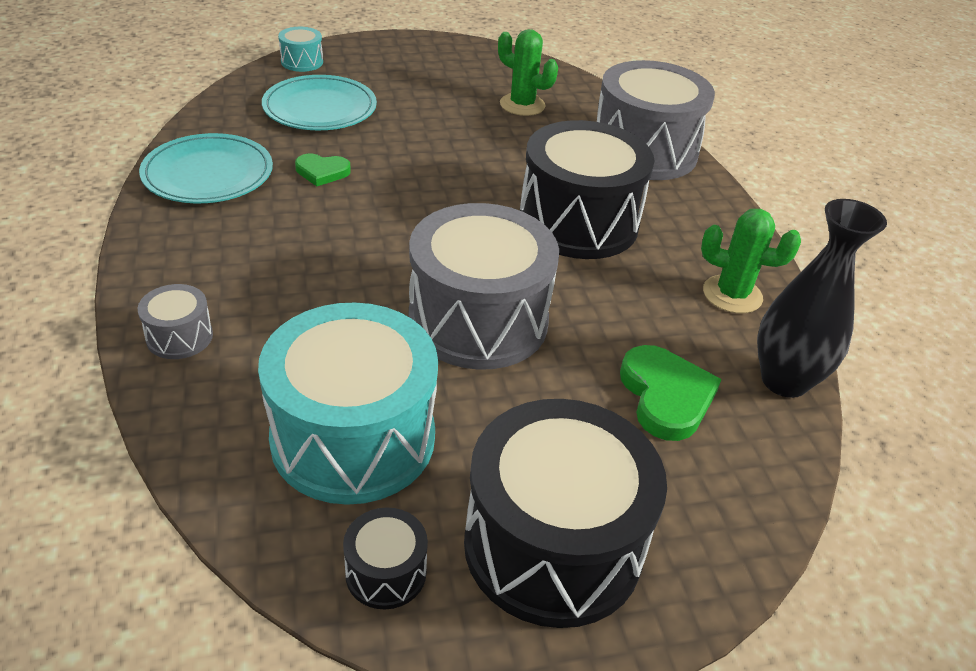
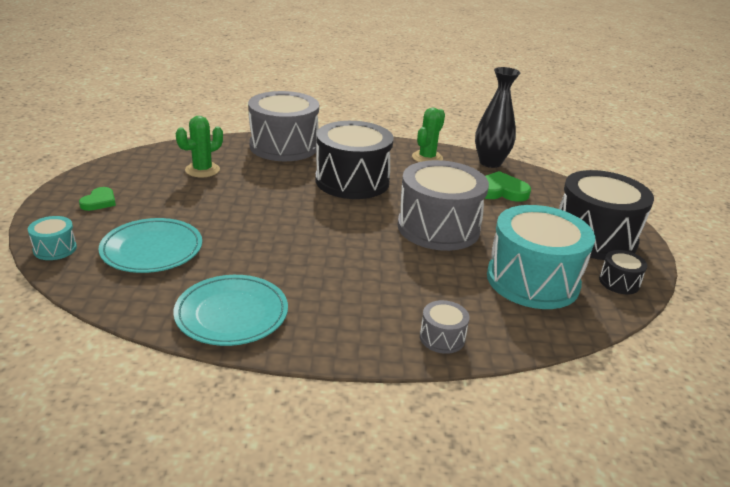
camera: 75 degrees left, 10 degrees down
green heart [295,154,351,186] -> green heart moved to [79,187,116,211]

